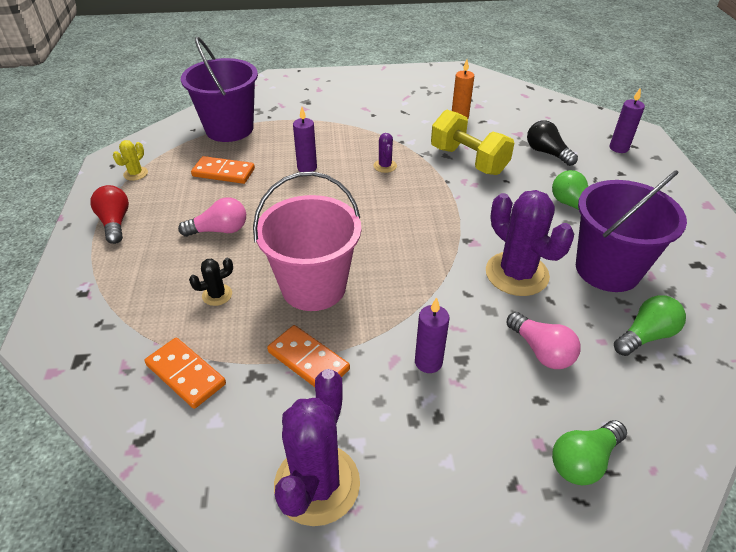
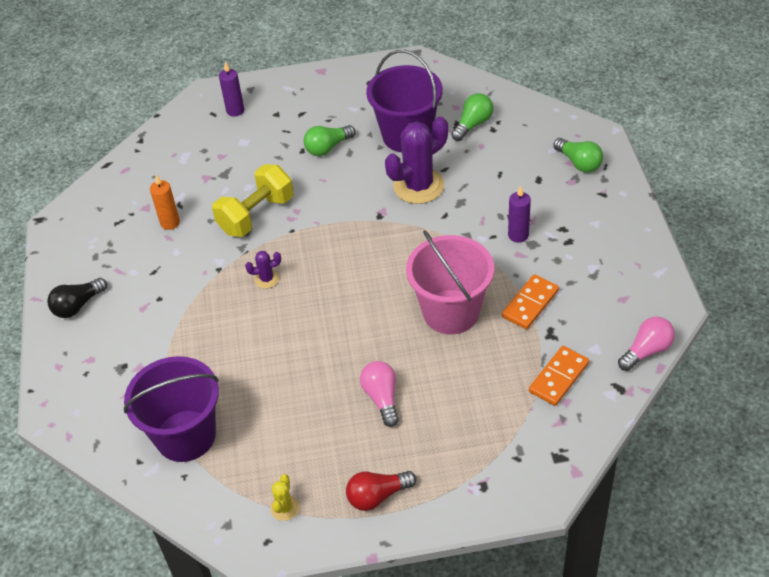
camera: 90 degrees left, 5 degrees up
yellow cactus [113,140,148,181] -> yellow cactus turned 75 degrees clockwise [270,474,299,521]
black cactus [189,258,233,306] -> none
orange domino [191,156,255,184] -> none
purple cactus [274,369,360,526] -> none
purple candle [293,107,317,172] -> none
pink light bulb [506,312,580,369] -> pink light bulb moved to [618,317,675,371]
black light bulb [527,120,578,166] -> black light bulb moved to [47,278,107,318]
green light bulb [614,295,686,356] -> green light bulb turned 75 degrees clockwise [451,93,493,141]

